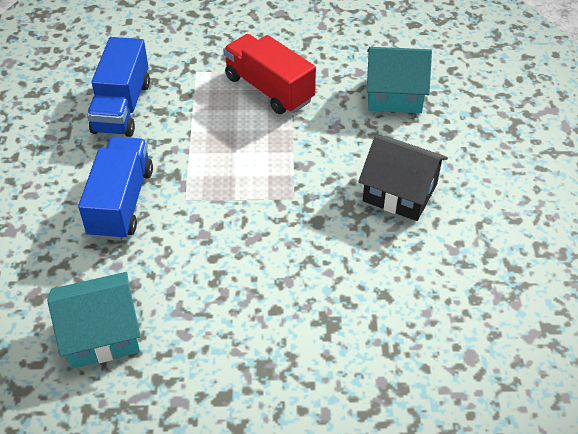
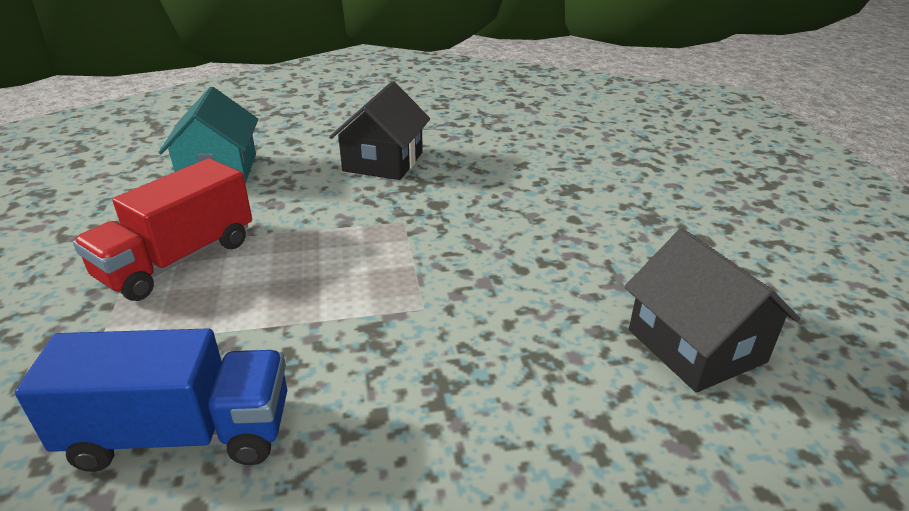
camera: 100 degrees left, 15 degrees down
turquoise house [47,272,141,369] -> black house [624,228,800,393]
blue truck [78,136,153,241] -> none

